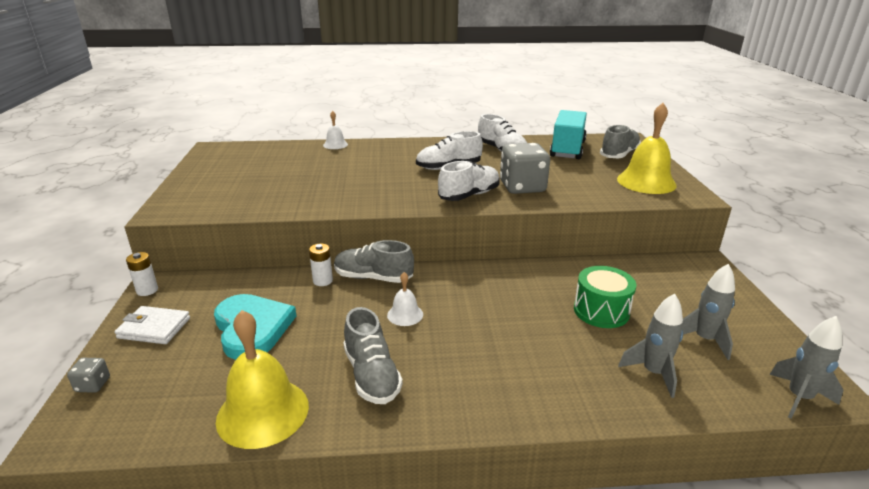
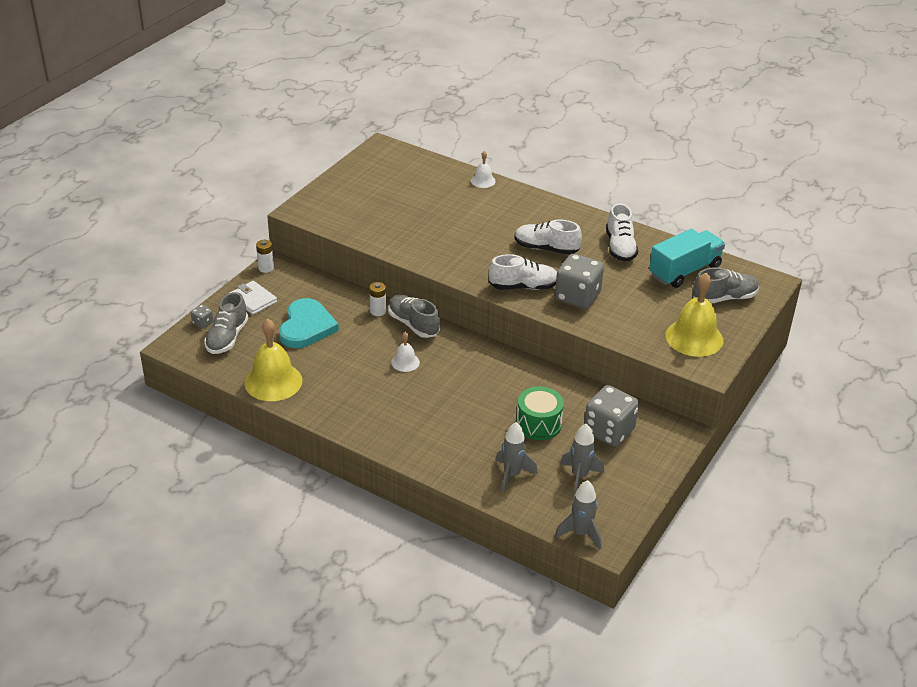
camera: 35 degrees right, 10 degrees up
grey shoe [343,307,403,404] -> grey shoe moved to [204,292,248,354]
none -> grey dice [584,385,639,447]

